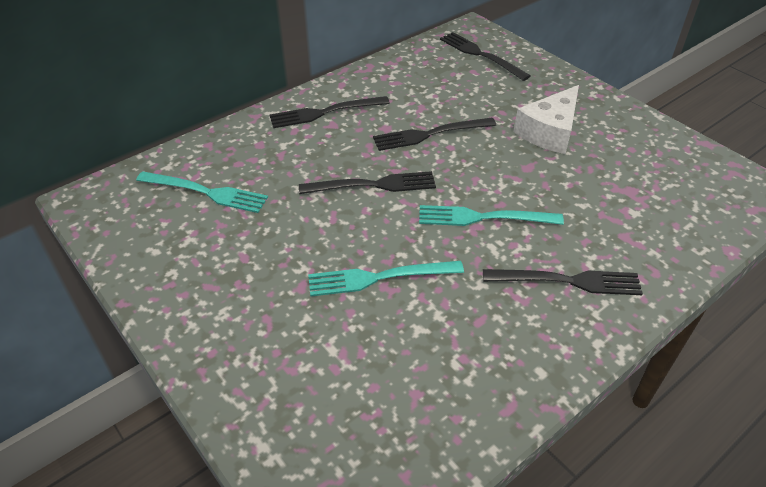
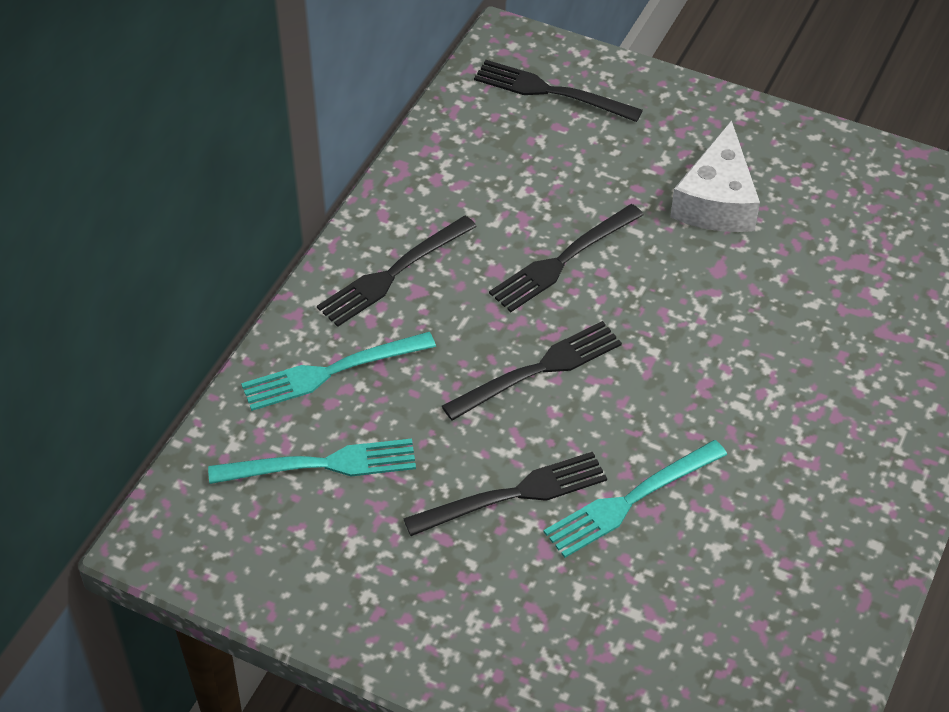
camera: 25 degrees left, 5 degrees up
turquoise fork [419,205,564,226] -> turquoise fork moved to [241,332,436,411]
black fork [483,269,643,295] -> black fork moved to [403,452,607,536]

